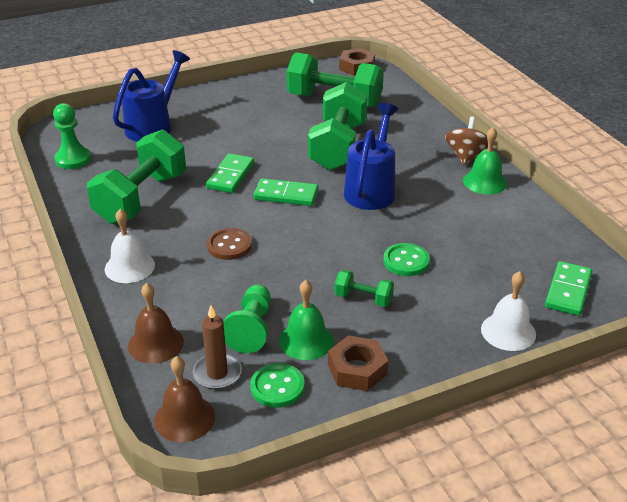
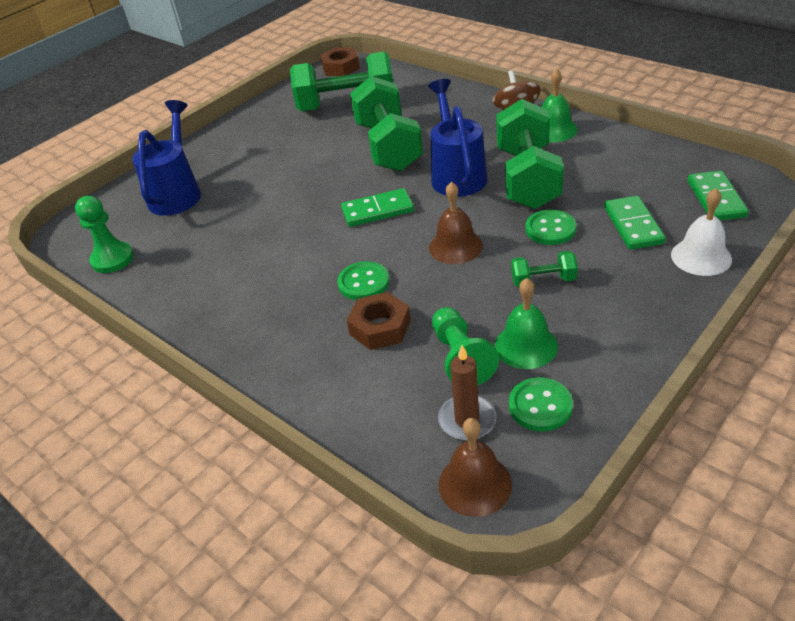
camera: 20 degrees left, 5 degrees up
green dumbbell [87,129,186,224] -> green dumbbell moved to [496,99,564,209]
white bell [105,209,155,283] -> none
brown bell [128,283,184,364] -> brown bell moved to [429,182,483,264]
green domino [206,153,254,193] -> green domino moved to [604,196,666,250]
brown button [207,228,252,260] -> green button [337,261,389,300]
brown nut [328,335,388,391] -> brown nut moved to [347,292,411,350]

